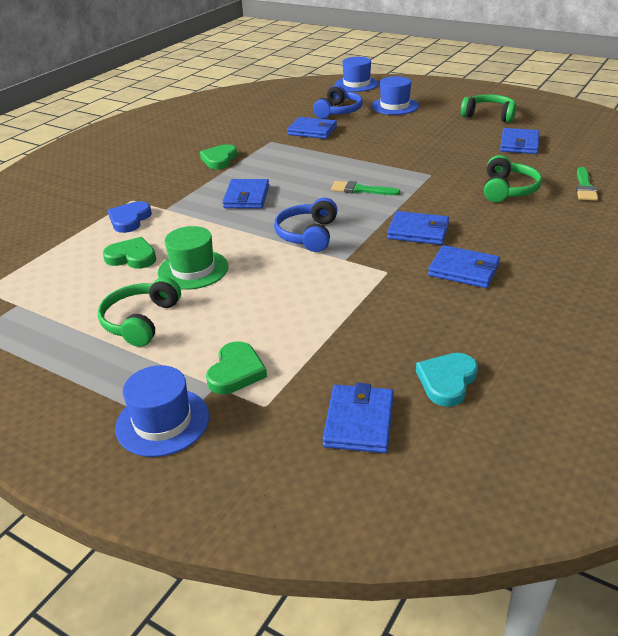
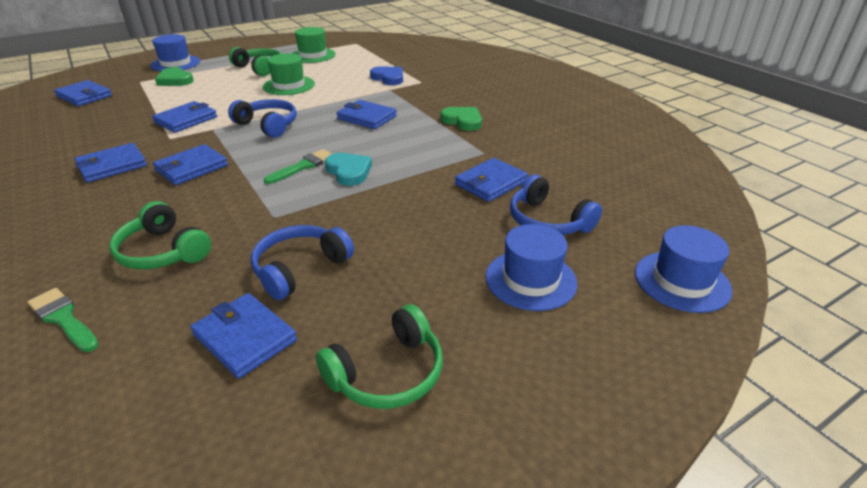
camera: 115 degrees right, 0 degrees up
green heart [103,237,156,269] -> none
turquoise heart [416,353,478,407] -> turquoise heart moved to [325,153,372,186]
none -> blue wallet [152,101,217,133]
none -> blue headphones [251,225,354,300]
none -> green hat [292,27,335,63]

